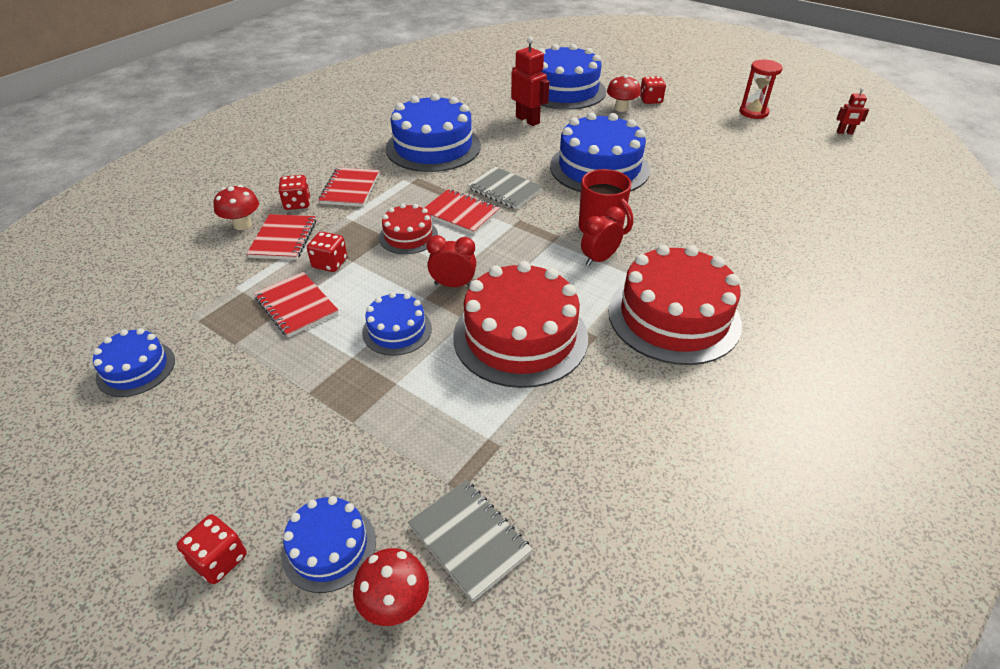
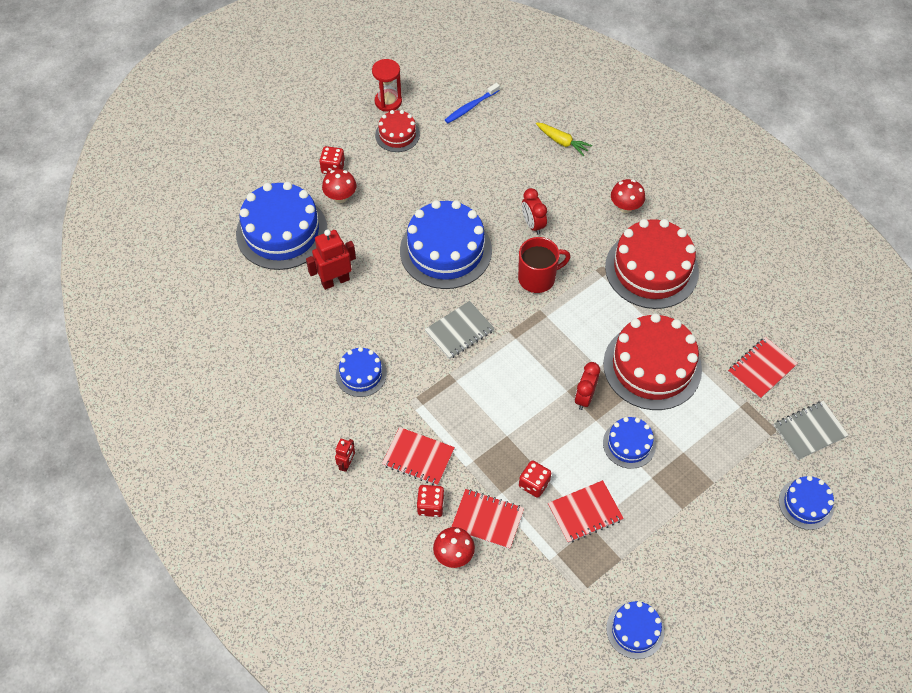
camera: 75 degrees left, 15 degrees up
red dice [177,515,247,584] -> none
red mushroom [353,548,429,626] -> red mushroom moved to [611,179,645,213]
red cake [379,204,438,254] -> red cake moved to [375,110,420,152]
blue cake [385,93,481,172] -> blue cake [336,347,387,397], size x0.52
red notebook [424,189,500,234] -> red notebook moved to [728,337,798,399]
red clock [581,206,624,266] -> red clock moved to [522,188,547,235]
red robot [836,88,869,134] -> red robot moved to [335,439,355,472]
none -> blue toothbrush [445,83,500,123]
none -> yellow carrot [536,122,592,156]

